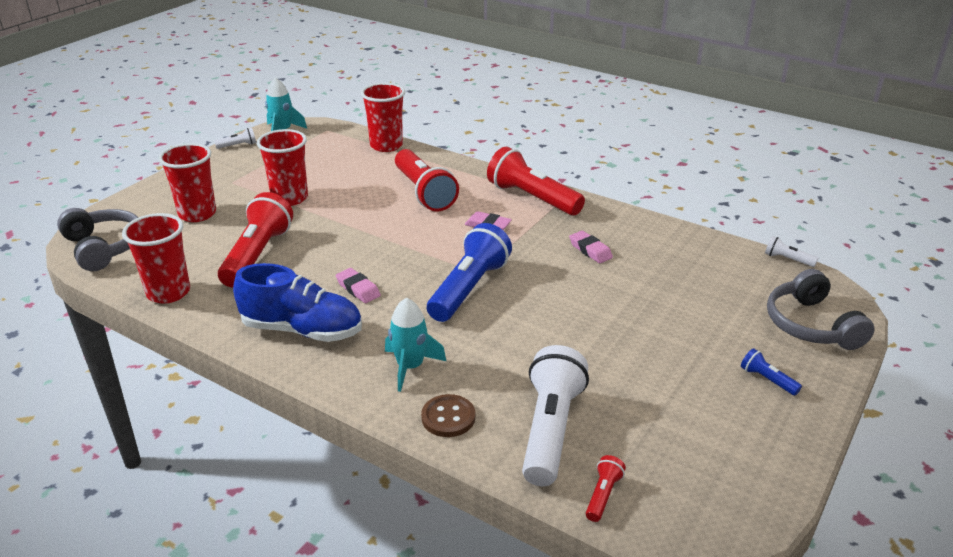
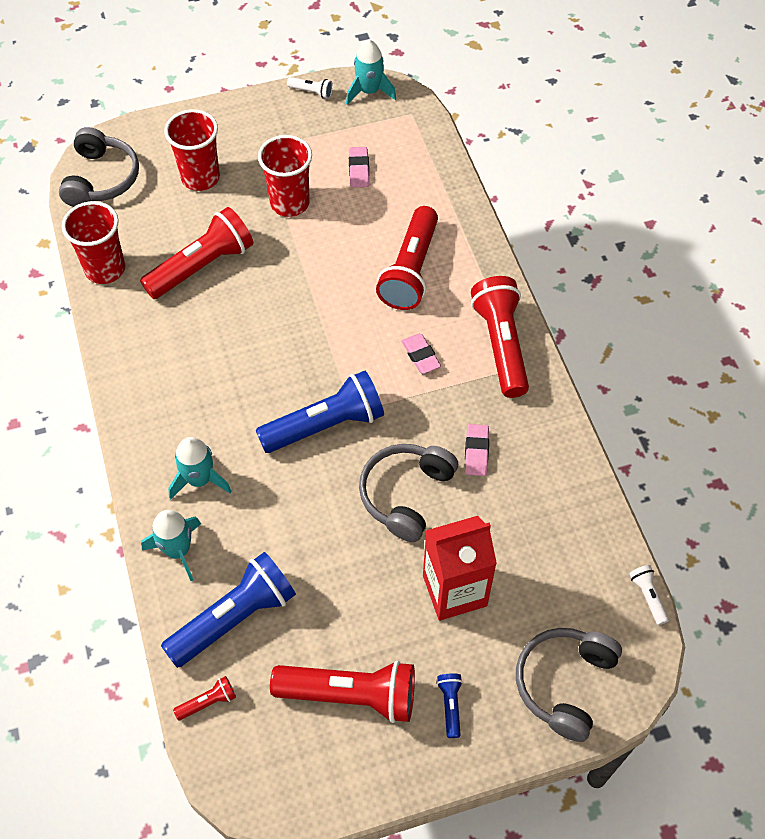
camera: 40 degrees right, 25 degrees up
blue shoe [233,263,362,342] -> none
pink eraser [336,268,381,303] -> pink eraser moved to [349,147,369,188]
red cup [361,83,405,152] -> none
brown button [421,394,475,437] -> turquoise rocket [141,510,201,581]
white flashlight [522,345,589,486] -> blue flashlight [161,552,296,668]
none -> red flashlight [270,661,415,723]
none -> grey headphones [359,444,458,542]
none -> red carton [423,516,497,621]

